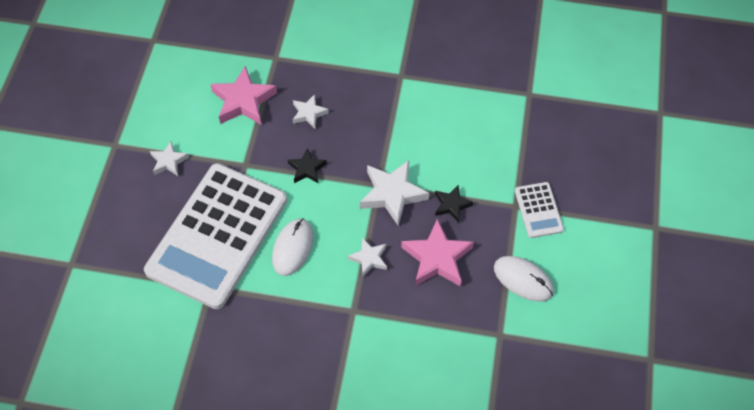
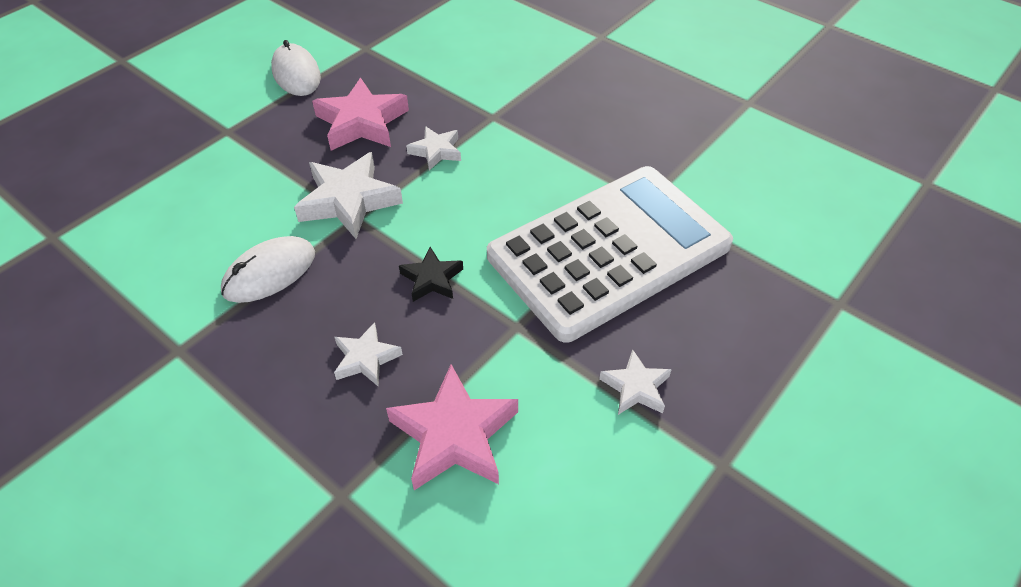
camera: 150 degrees left, 10 degrees down
white mouse [272,218,313,276] -> white mouse moved to [221,236,315,303]
black star [435,184,473,223] -> none
white calculator [515,182,564,238] -> none

